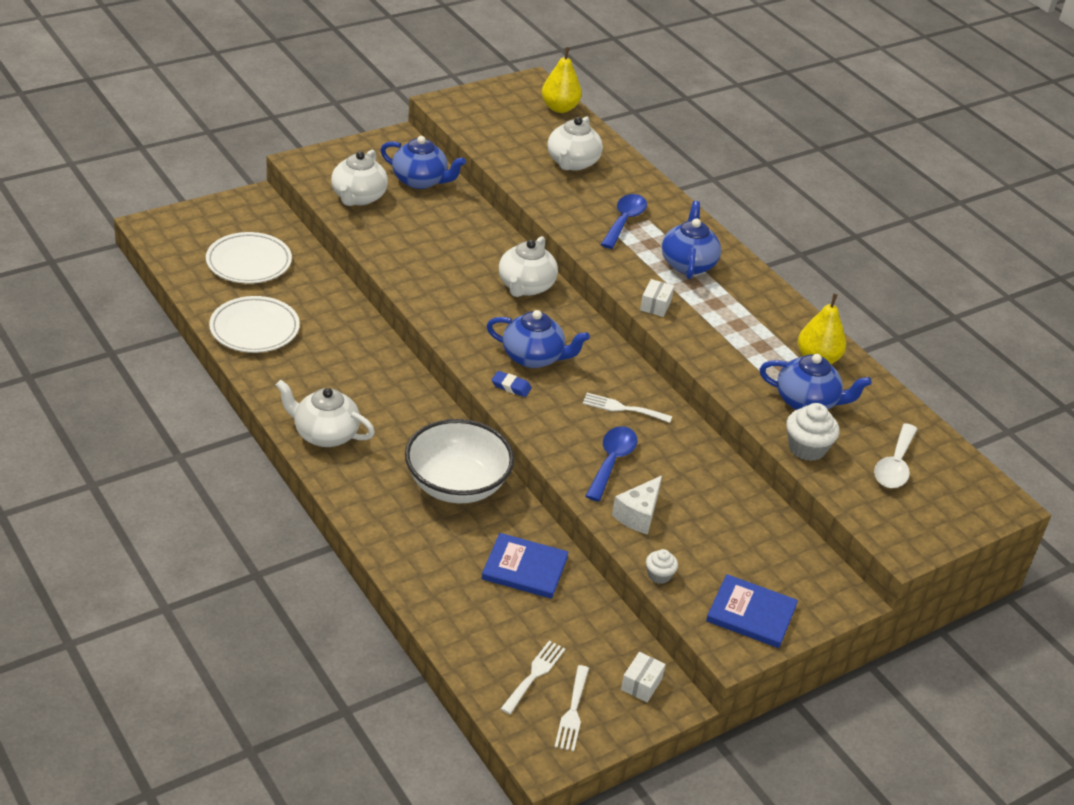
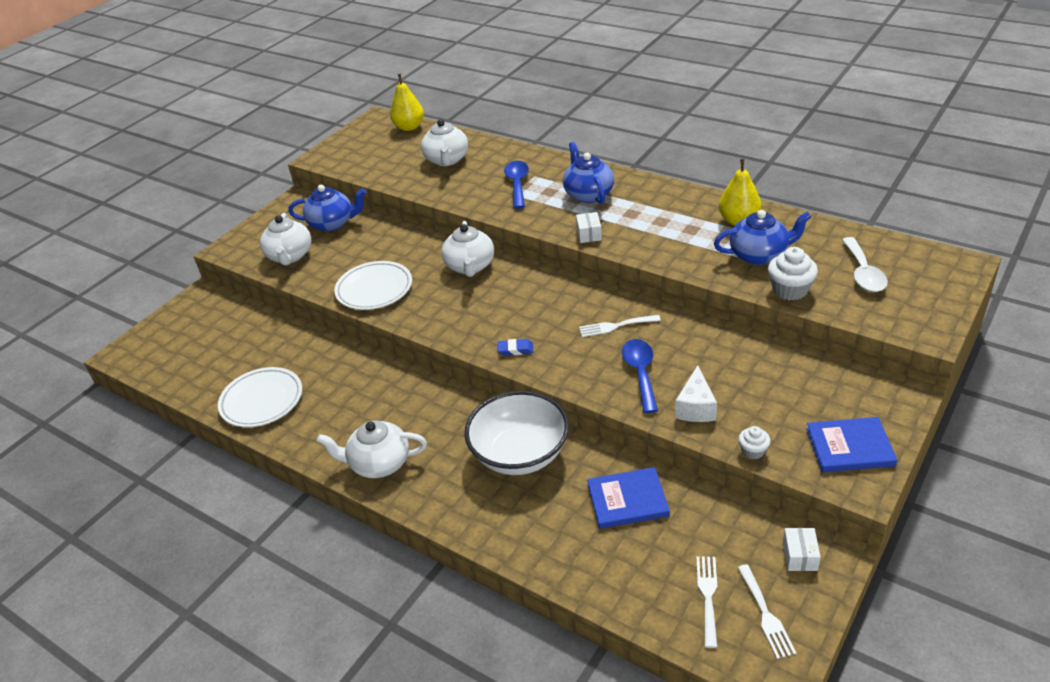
camera: 15 degrees left, 0 degrees up
white plate [206,232,292,284] -> white plate moved to [334,261,412,310]
blue teapot [487,310,590,368] -> none

